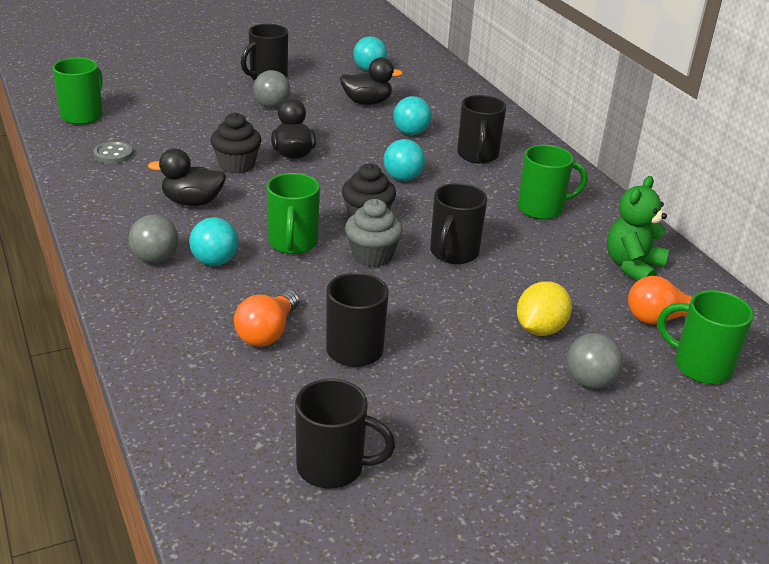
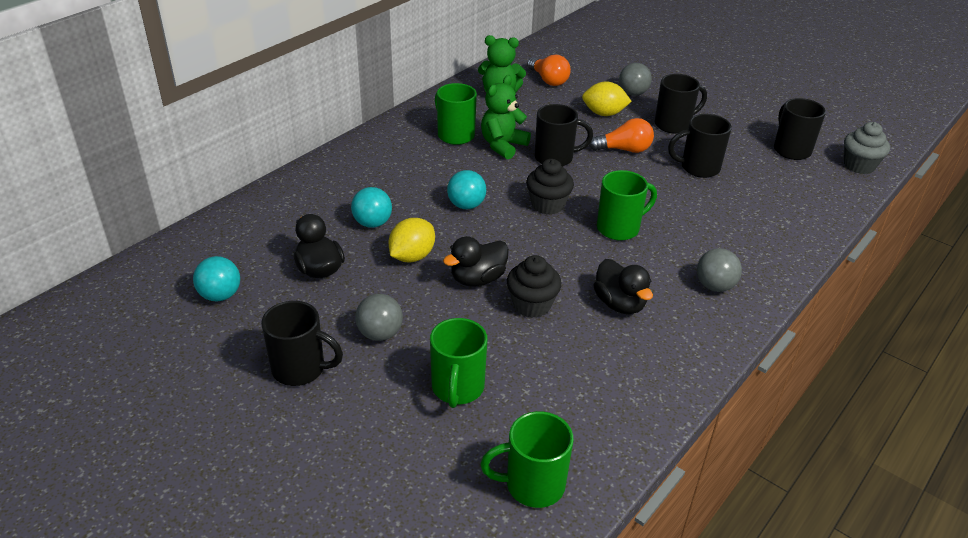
camera: 115 degrees left, 5 degrees up
grey button [93,141,133,164] -> none
turquoise ball [189,217,239,266] -> none
orange light bulb [234,290,299,347] -> orange light bulb moved to [589,118,654,153]
grey cupcake [345,199,403,267] -> grey cupcake moved to [844,122,890,174]
black mug [457,95,506,164] -> black mug moved to [655,74,707,134]
green mug [658,290,754,384] -> green mug moved to [430,318,487,408]
none -> yellow lemon [388,218,435,262]
none -> green teddy bear [481,75,531,159]

